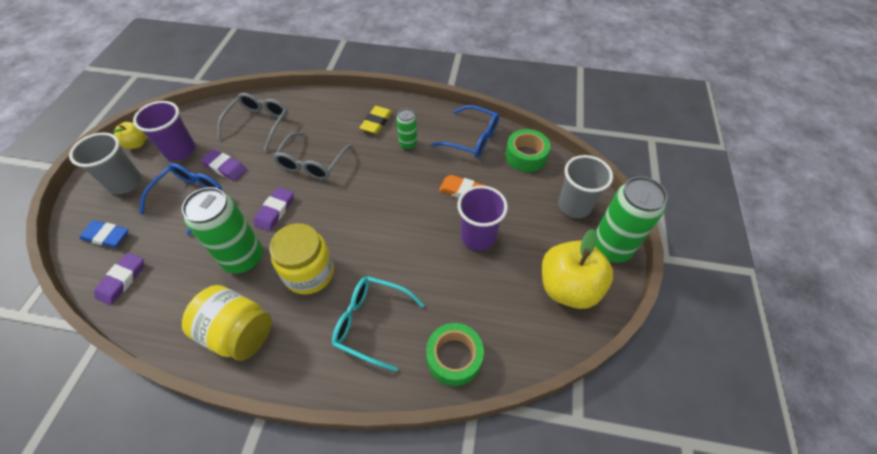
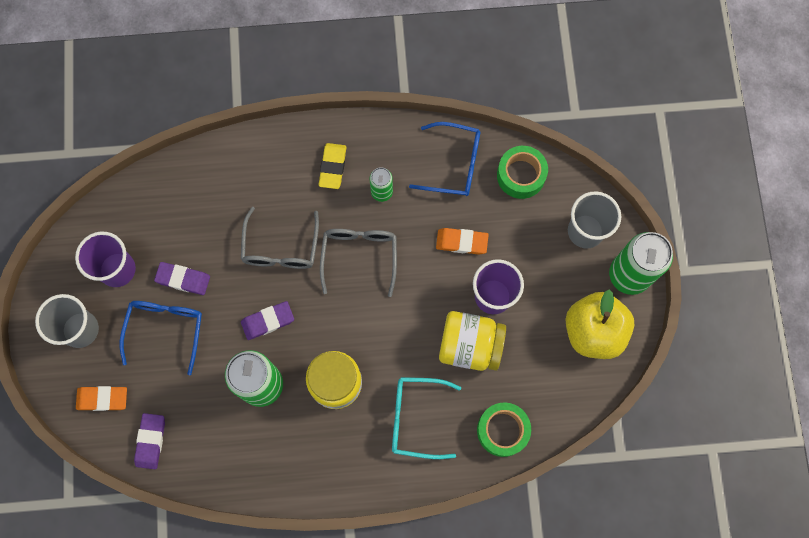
camera: 15 degrees left, 20 degrees up
blue eraser [79,220,129,248] -> orange eraser [76,386,127,411]
yellow apple [113,122,147,149] -> none
yellow jar [182,285,272,361] -> yellow jar moved to [439,311,506,371]
grey glasses [217,93,288,151] -> grey glasses moved to [320,229,397,297]
purple eraser [254,187,294,231] -> purple eraser turned 60 degrees clockwise [241,301,294,340]

